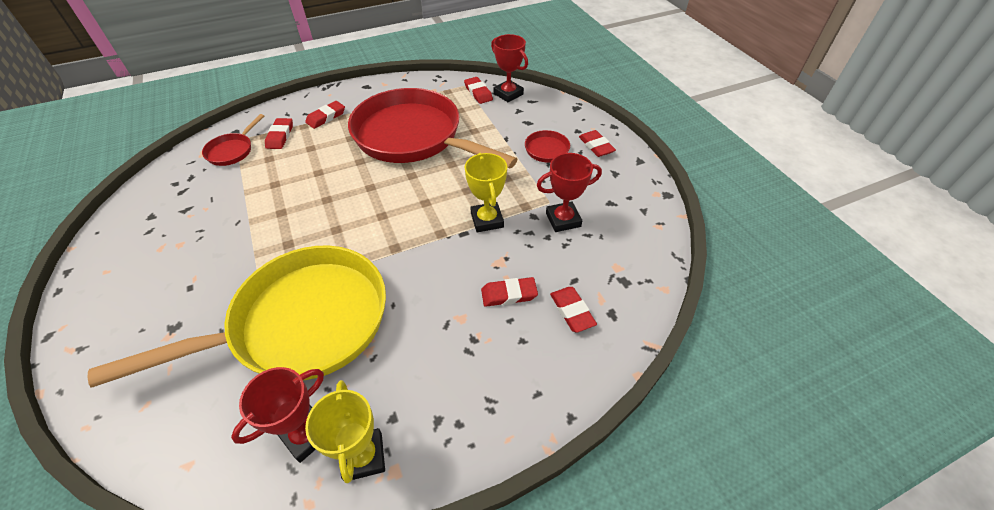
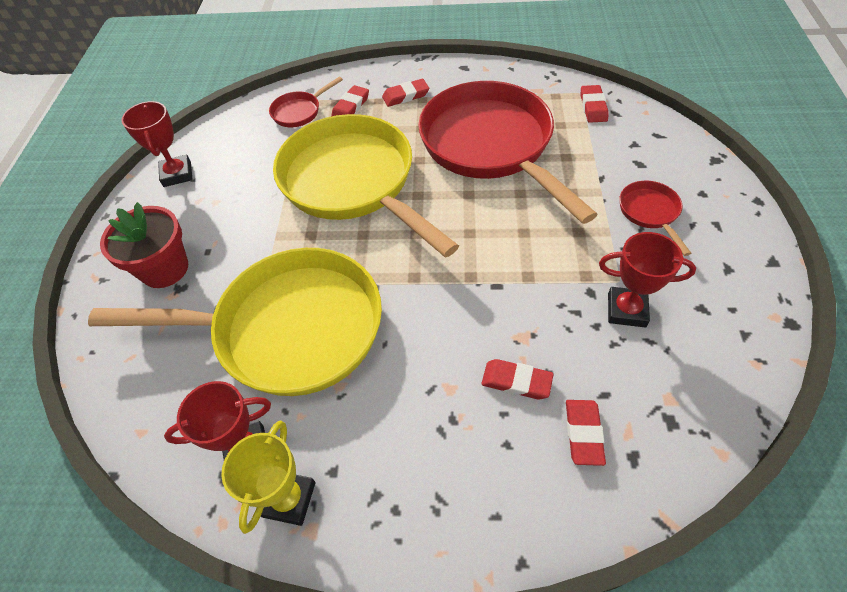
camera: 30 degrees right, 5 degrees up
yellow trophy [465,153,507,232] -> none
red trophy [491,34,528,102] -> red trophy moved to [121,101,193,187]
red eraser [579,130,616,157] -> none
none -> red flower pot [100,202,188,288]
none -> yellow pan [273,114,459,258]

